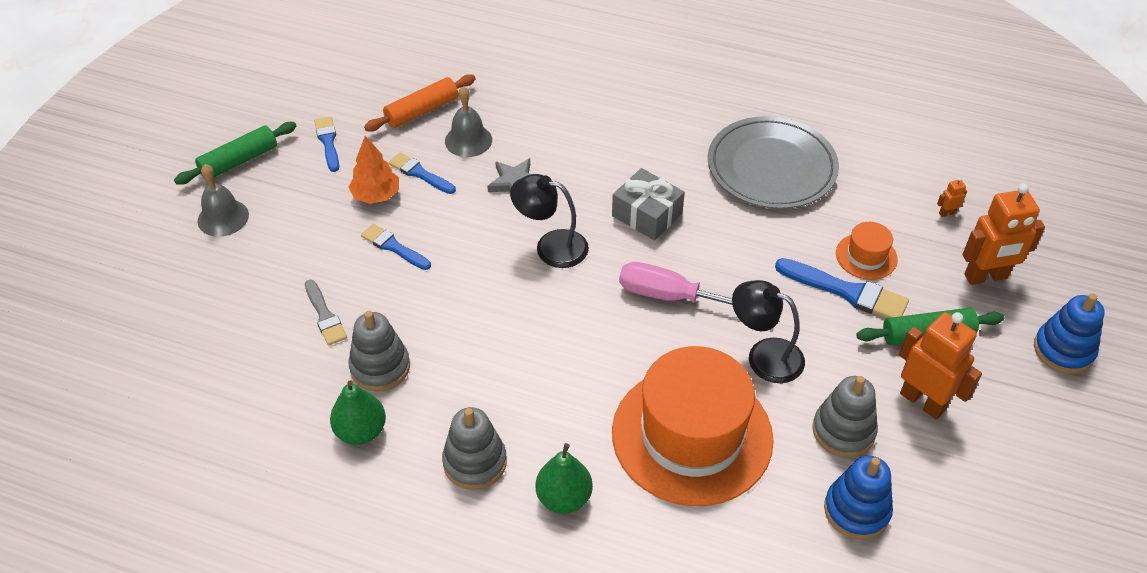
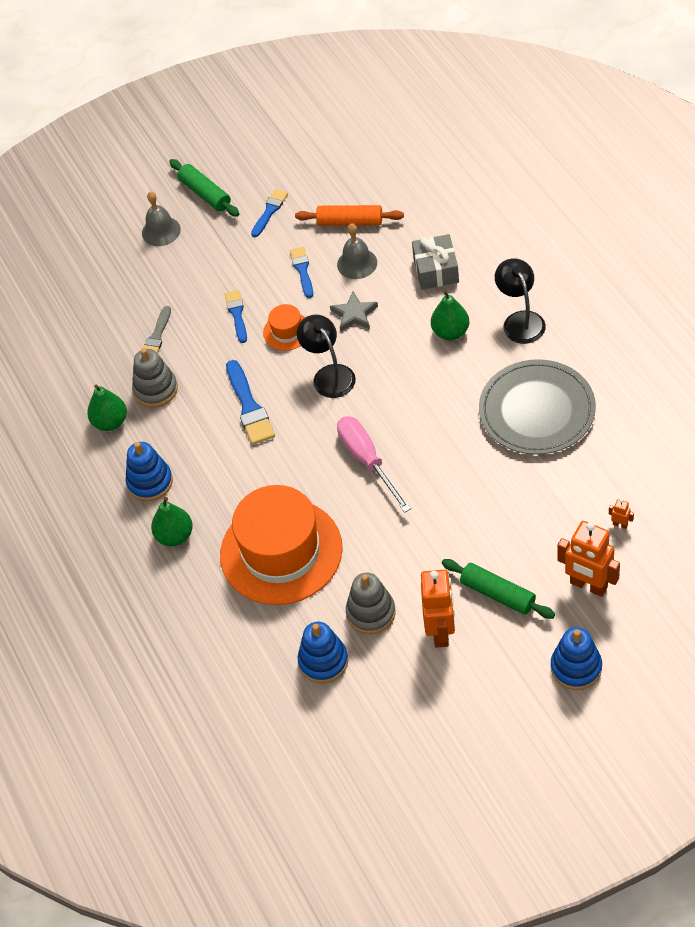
camera: 50 degrees right, 5 degrees up
green rolling pin [174,122,296,185] -> green rolling pin turned 45 degrees clockwise [169,159,239,217]
orange tree [348,136,399,204] -> none
grey stacking toy [442,407,507,490] -> blue stacking toy [125,442,173,501]
grey gift [612,168,685,240] -> grey gift moved to [412,234,459,290]
black lamp [732,280,805,383] -> black lamp moved to [495,258,546,344]
blue brush [775,258,909,319] -> blue brush moved to [226,360,275,445]
orange hat [836,222,898,280] -> orange hat moved to [263,304,305,351]
none -> green pear [431,290,469,340]

